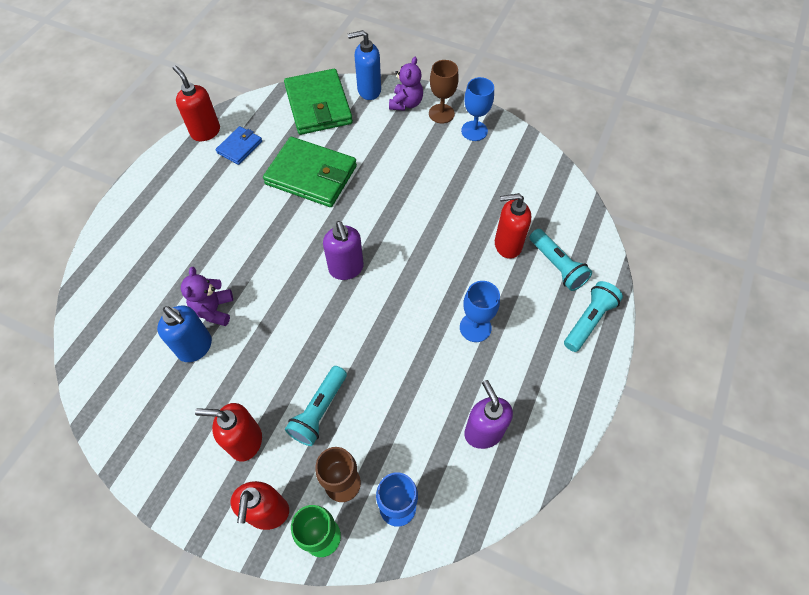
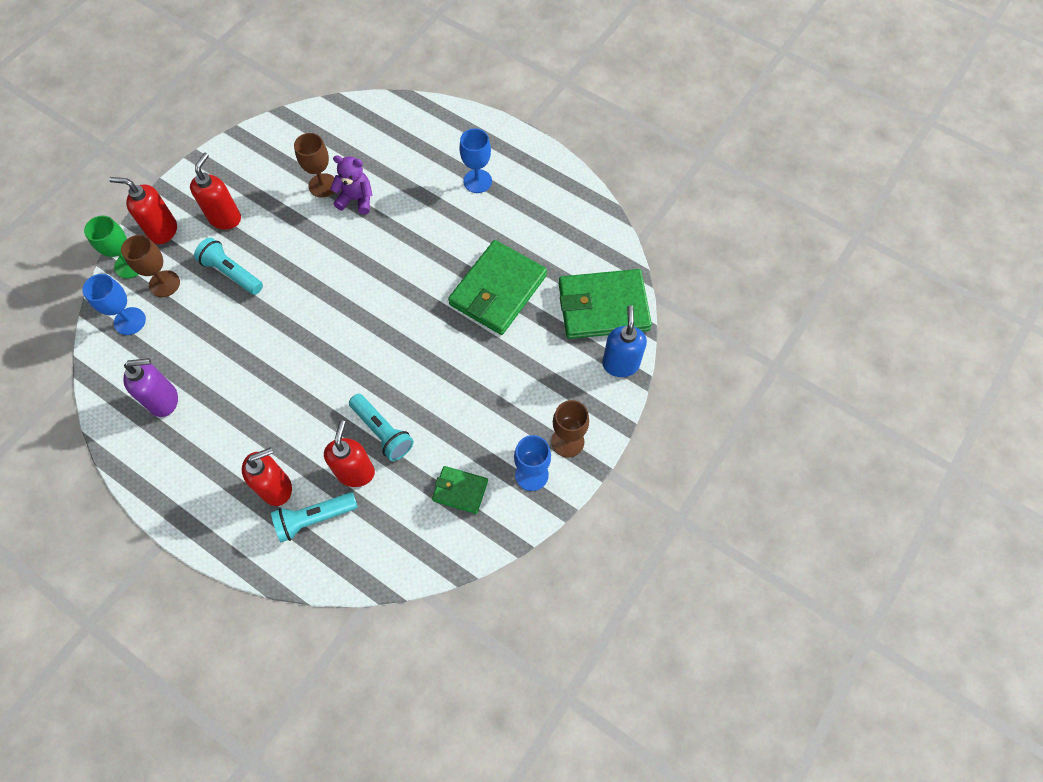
camera: 100 degrees right, 5 degrees up
blue soap dispenser [157,306,212,362] -> brown goblet [294,133,335,198]
red soap dispenser [173,65,220,141] -> red soap dispenser moved to [242,447,292,506]
blue wallet [216,126,262,165] -> none
purple soap dispenser [323,221,364,280] -> none
purple teddy bear [389,57,423,111] -> none
blue goblet [460,281,500,342] -> blue goblet moved to [460,128,492,193]
turquoise flashlight [564,281,623,352] -> turquoise flashlight moved to [349,394,414,461]
none -> green wallet [432,466,488,514]

